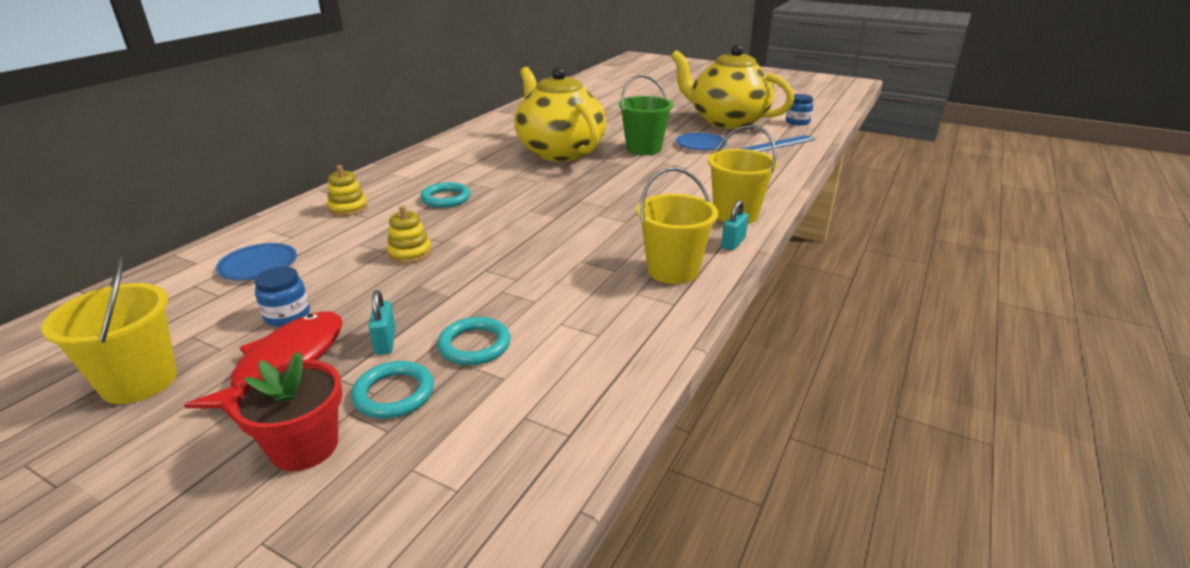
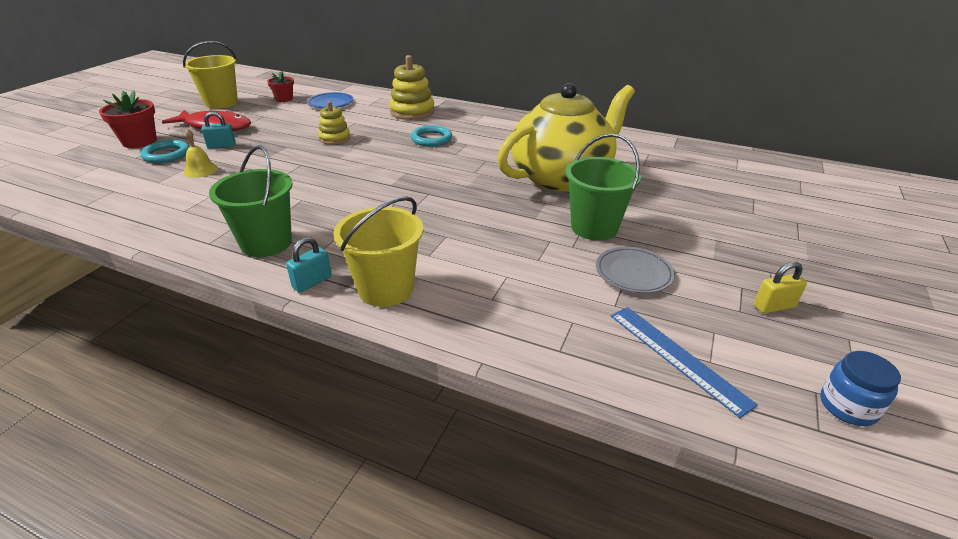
camera: 85 degrees right, 5 degrees up
blue jar [254,266,310,326] -> none
yellow stacking toy [327,165,368,217] -> yellow stacking toy [389,55,435,120], size x1.61
turquoise ring [437,317,511,365] -> yellow bell [184,129,218,178]
yellow bucket [637,167,718,284] -> green bucket [209,145,293,257]
yellow teapot [671,45,794,129] -> yellow padlock [754,262,807,313]
blue plate [676,133,727,150] -> grey plate [596,247,675,293]
turquoise padlock [721,200,749,250] -> turquoise padlock turned 75 degrees counterclockwise [286,237,332,293]
none -> red flower pot [267,71,294,102]

